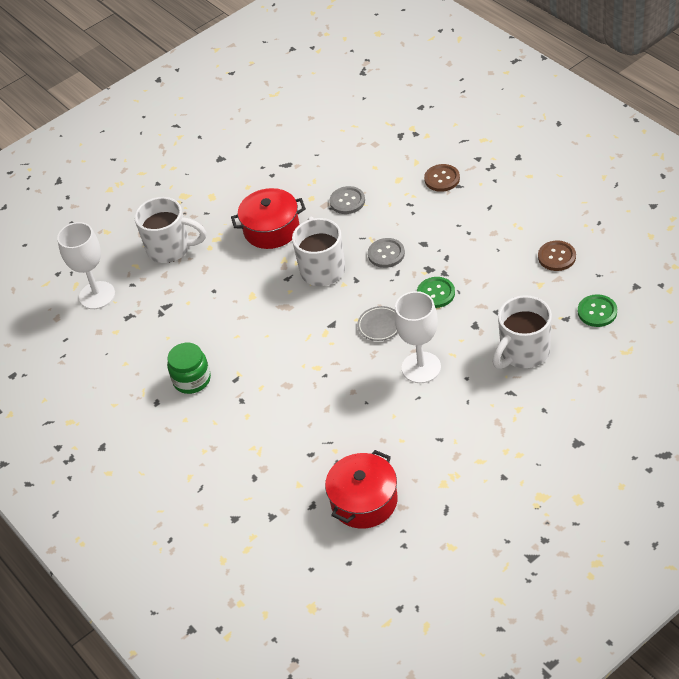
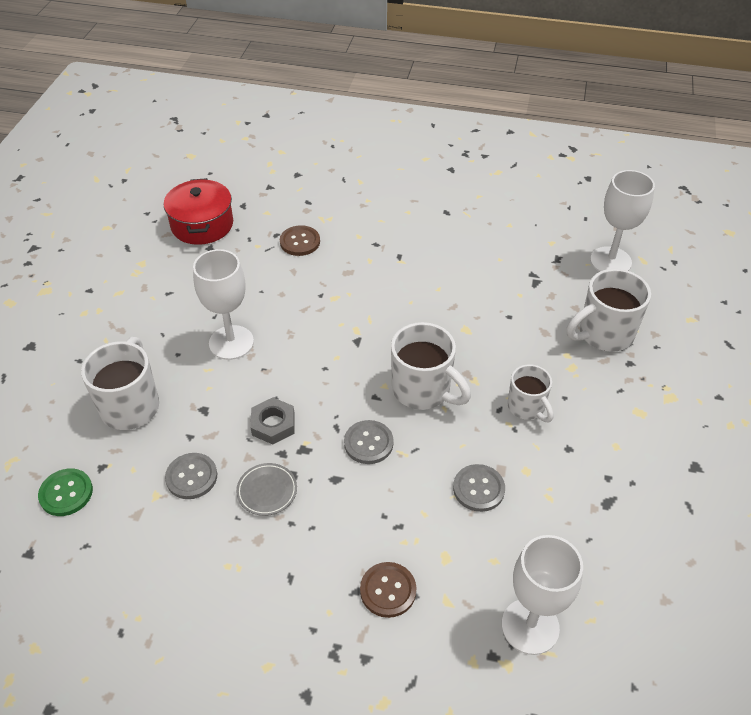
camera: 135 degrees right, 0 degrees up
green jar [167,343,211,394] -> none
red pot [231,188,306,249] -> white mug [508,364,554,422]
grey plate [357,306,398,341] -> grey plate moved to [236,463,297,516]
green button [417,277,455,308] -> grey nut [250,397,295,444]
brown button [538,240,576,271] -> brown button moved to [280,225,320,256]
none -> grey button [165,453,217,499]
none -> white goblet [502,535,583,655]

